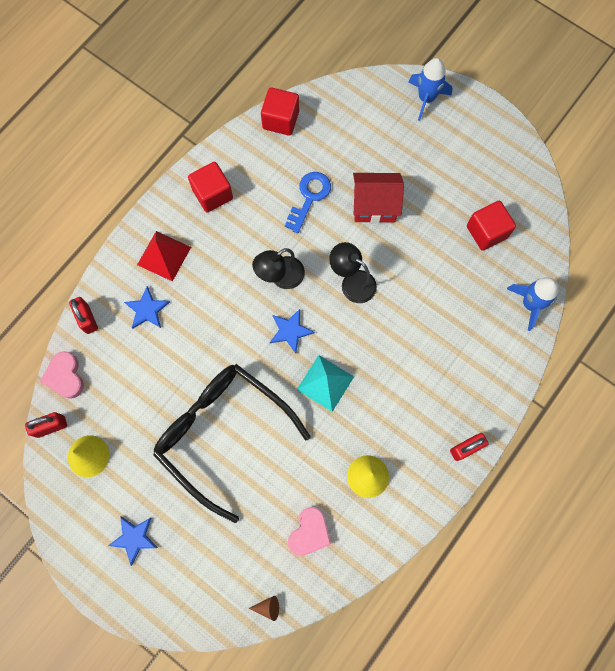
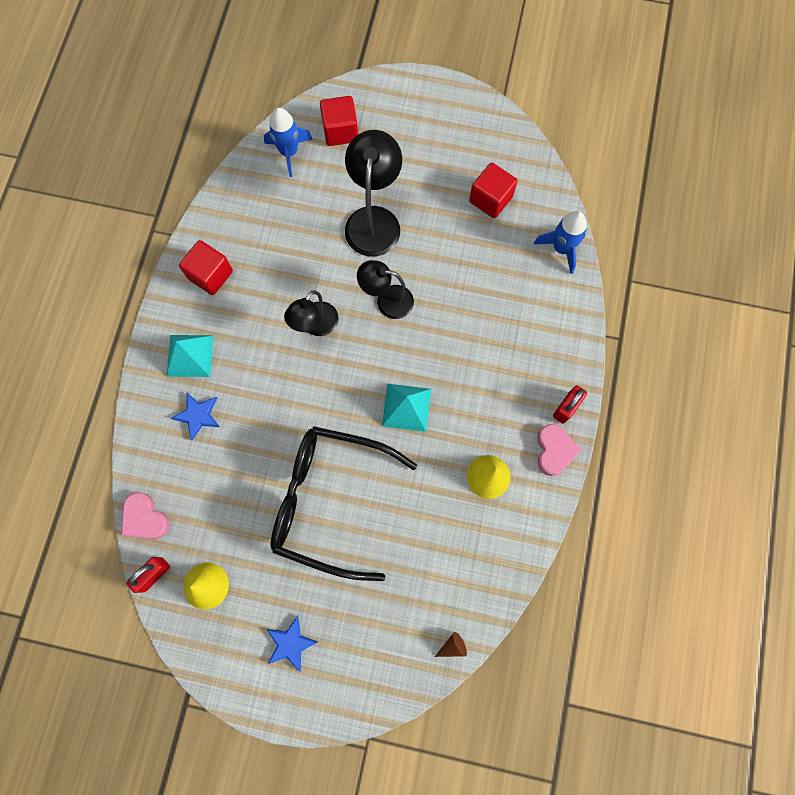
camera: 25 degrees left, 0 degrees up
red padlock [69,297,98,334] -> none
red pyramid [137,231,191,282] -> turquoise pyramid [166,335,213,377]
red cube [261,87,299,136] -> red cube moved to [320,96,358,146]
blue star [270,309,315,353] -> none
blue key [285,172,331,233] -> none
pink heart [288,507,331,556] -> pink heart moved to [537,424,581,476]
red house [353,173,404,223] -> black lamp [345,130,402,257]
blue rocket [409,58,453,121] -> blue rocket moved to [264,108,313,177]

